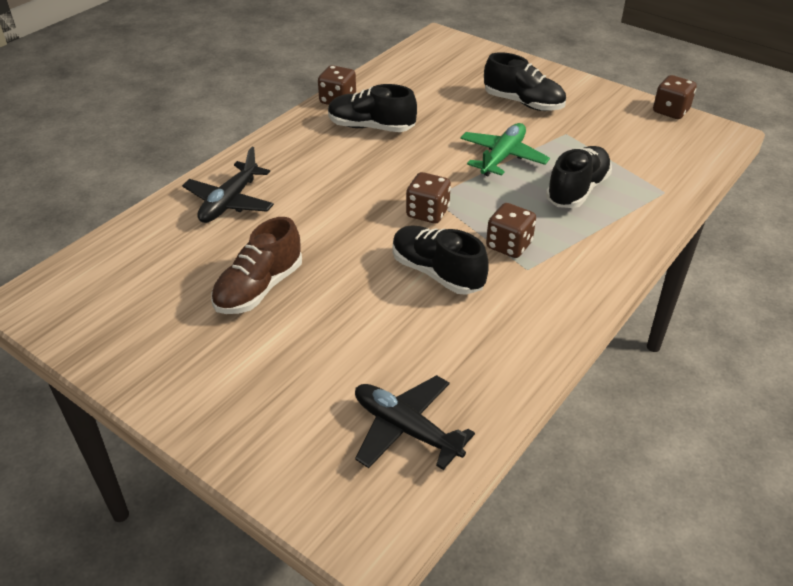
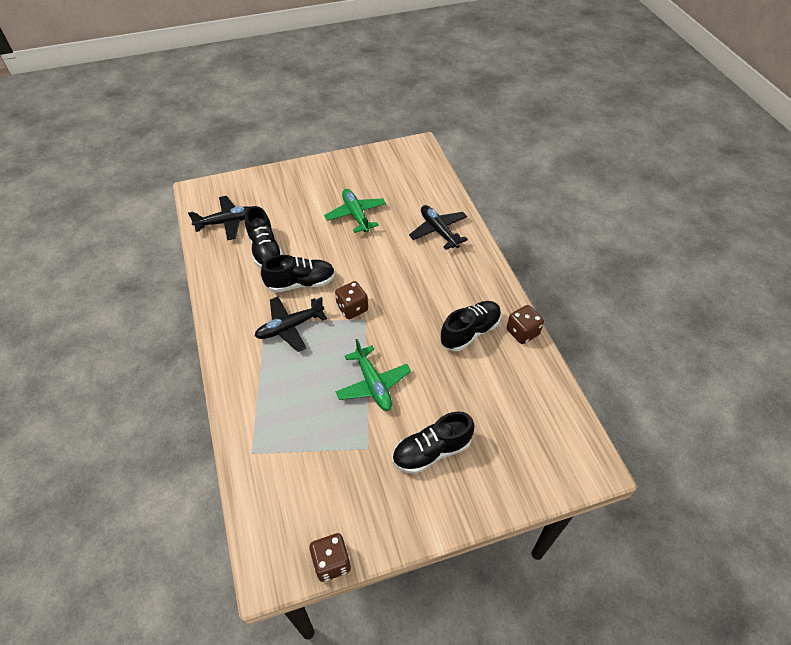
camera: 125 degrees right, 10 degrees up
brown shoe [211,217,302,314] -> green plane [324,189,386,233]
brown dice [486,203,536,258] -> black plane [255,297,327,352]
black shoe [546,146,612,208] -> black shoe moved to [245,206,283,268]

